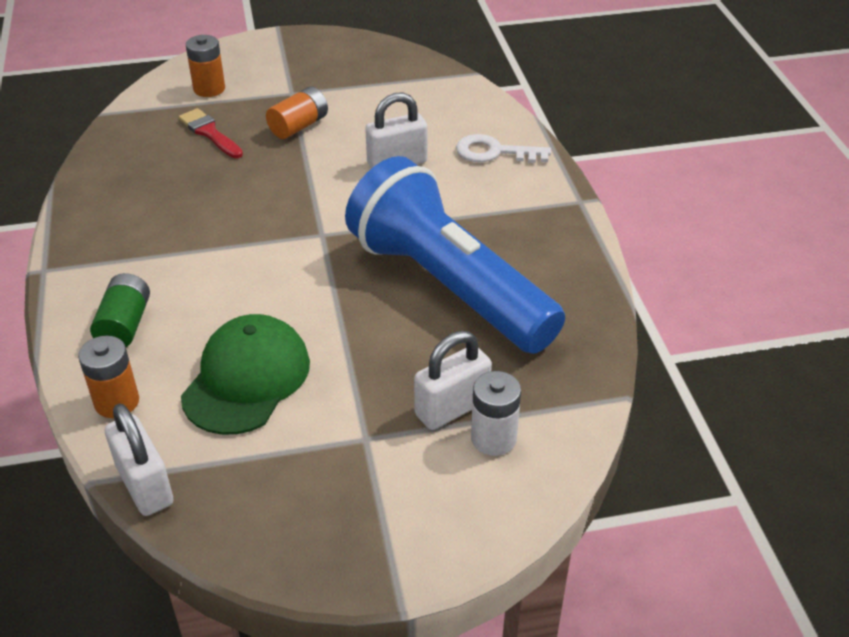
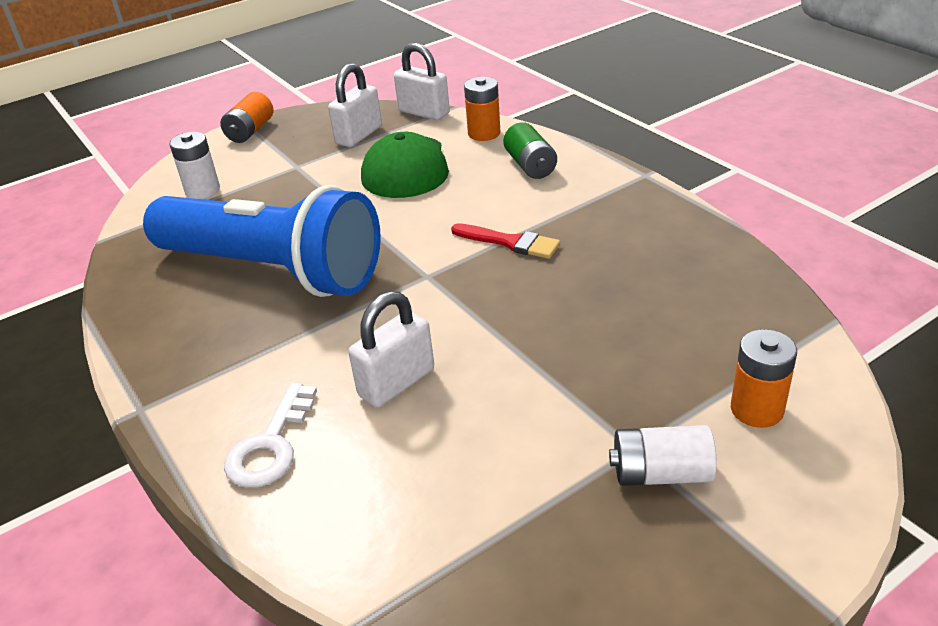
camera: 160 degrees right, 5 degrees down
red brush [179,108,243,158] -> red brush moved to [451,223,560,259]
orange battery [266,86,328,139] -> orange battery moved to [220,92,273,143]
white padlock [414,331,492,430] -> white padlock moved to [328,63,382,147]
white key [456,134,551,163] -> white key turned 120 degrees clockwise [224,383,317,488]
none -> white battery [609,425,717,486]

